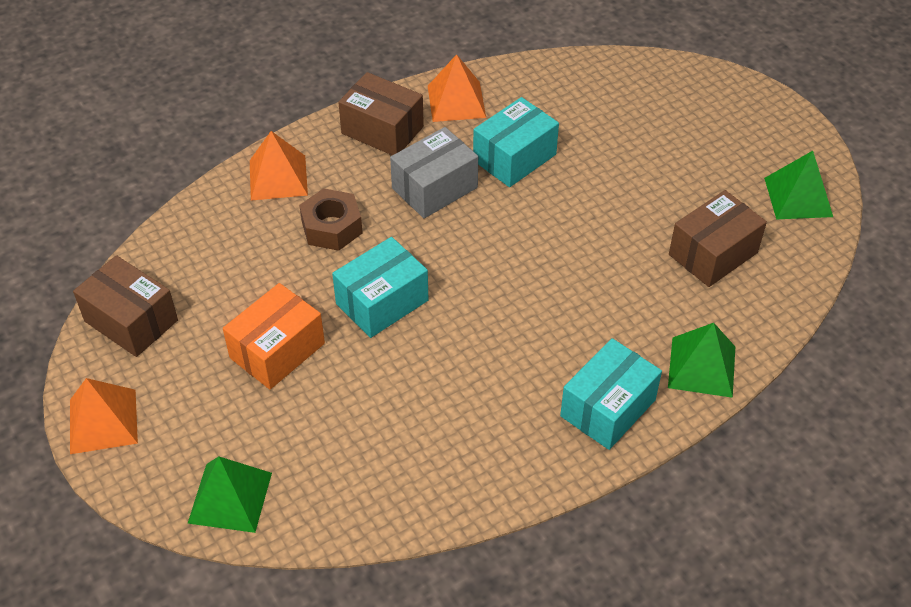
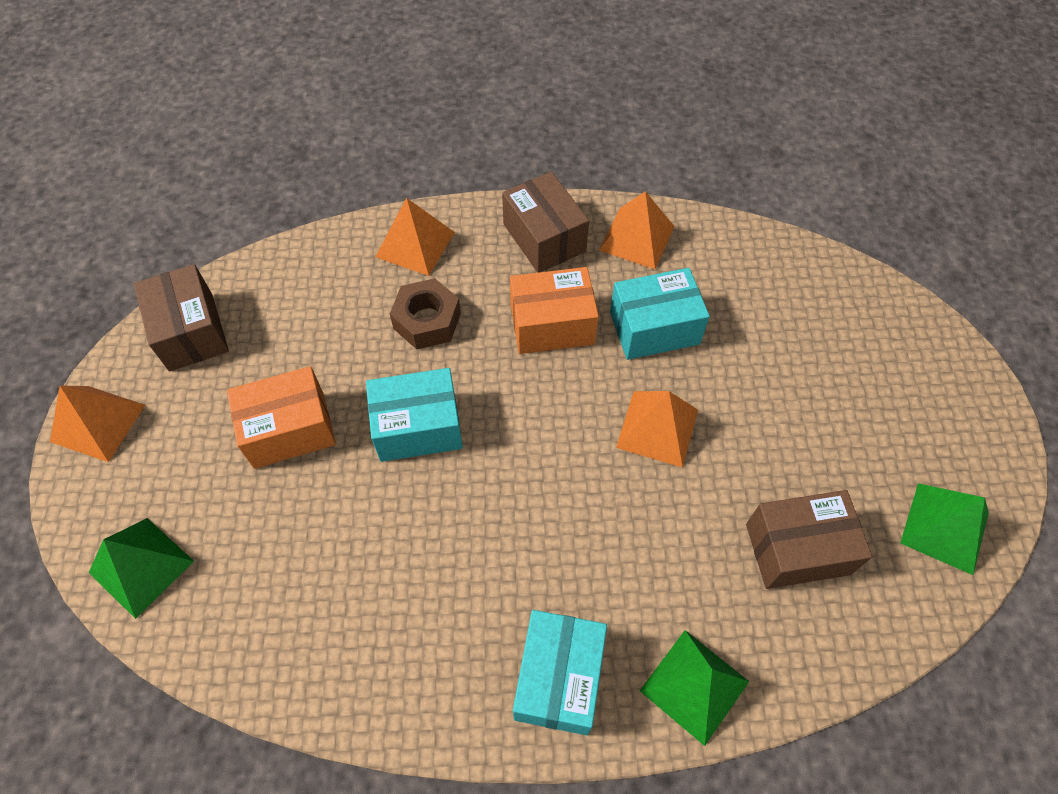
camera: 30 degrees right, 10 degrees up
grey box [390,127,478,218] -> orange box [510,267,599,354]
turquoise box [560,338,662,450] -> turquoise box turned 60 degrees counterclockwise [513,610,607,735]
none -> orange pyramid [616,391,698,468]

